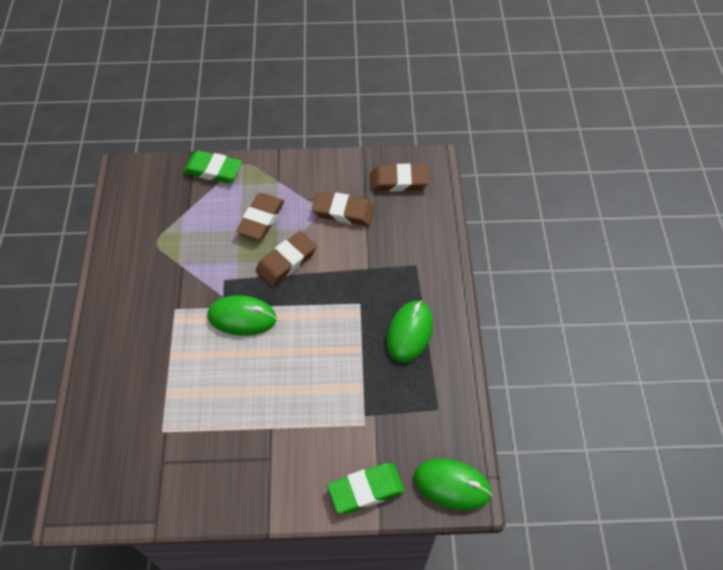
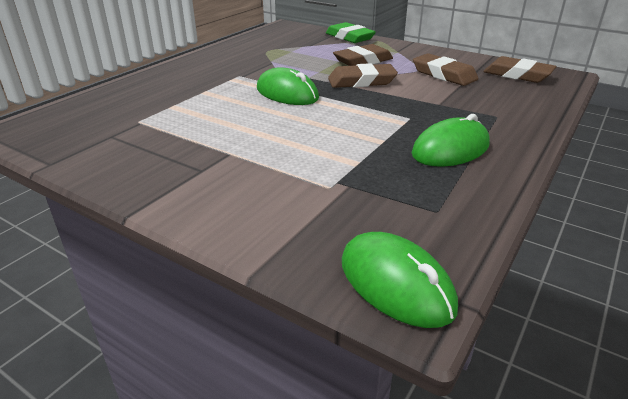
camera: 35 degrees right, 25 degrees down
green eraser [327,463,405,514] -> none

